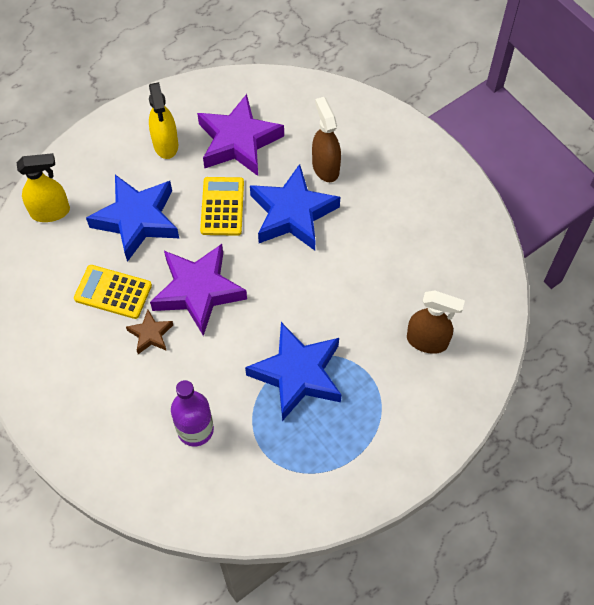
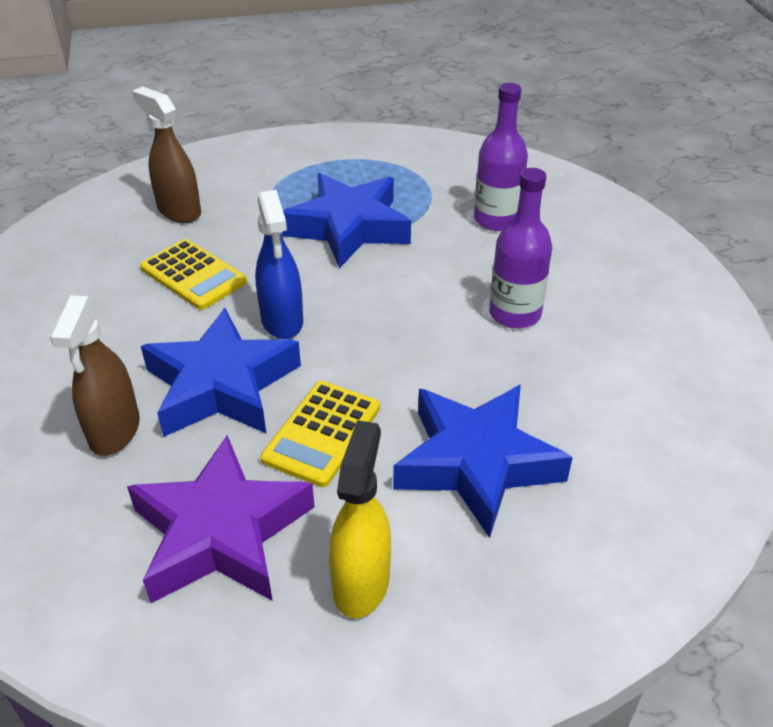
camera: 155 degrees left, 20 degrees down
yellow spray bottle [17,153,70,222] -> none
yellow calculator [74,265,152,319] -> yellow calculator moved to [140,239,247,310]
brown star [126,310,173,354] -> purple bottle [489,168,552,329]
purple star [150,244,247,336] -> none
none -> blue spray bottle [255,190,303,339]

